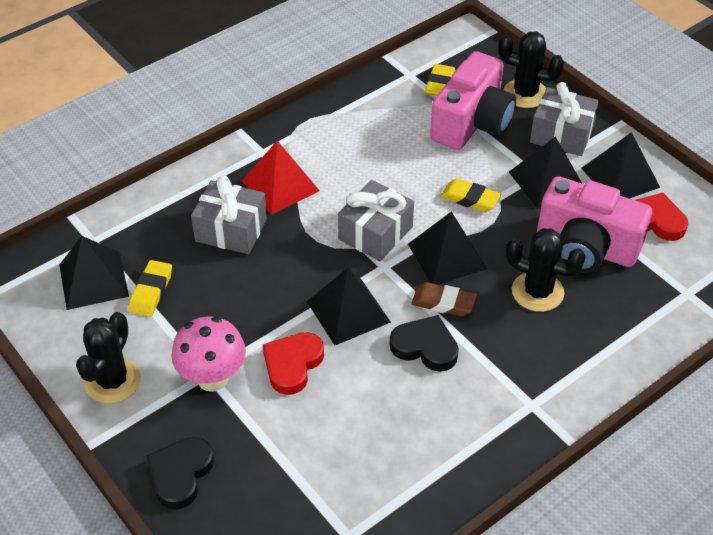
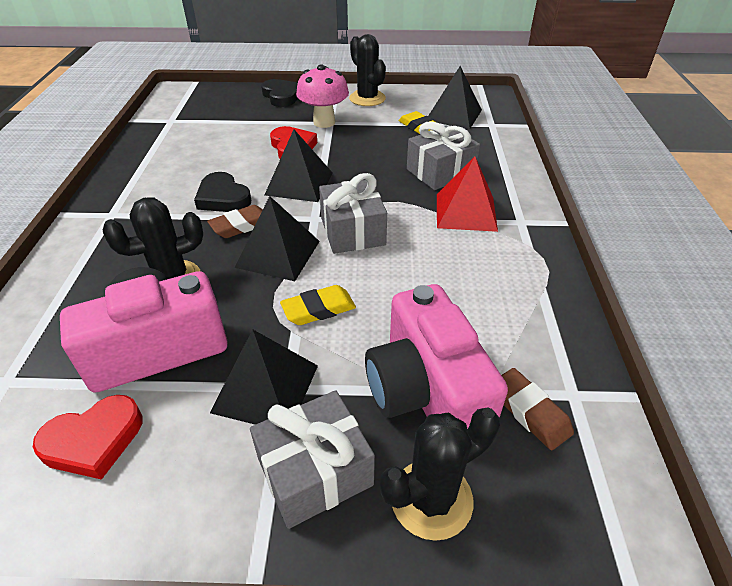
camera: 130 degrees right, 5 degrees down
black heart [390,315,459,372] -> black heart turned 75 degrees clockwise [194,172,251,212]
yellow eraser [425,64,455,96] -> brown eraser [502,368,574,450]
black pyramid [582,132,660,199] -> none

